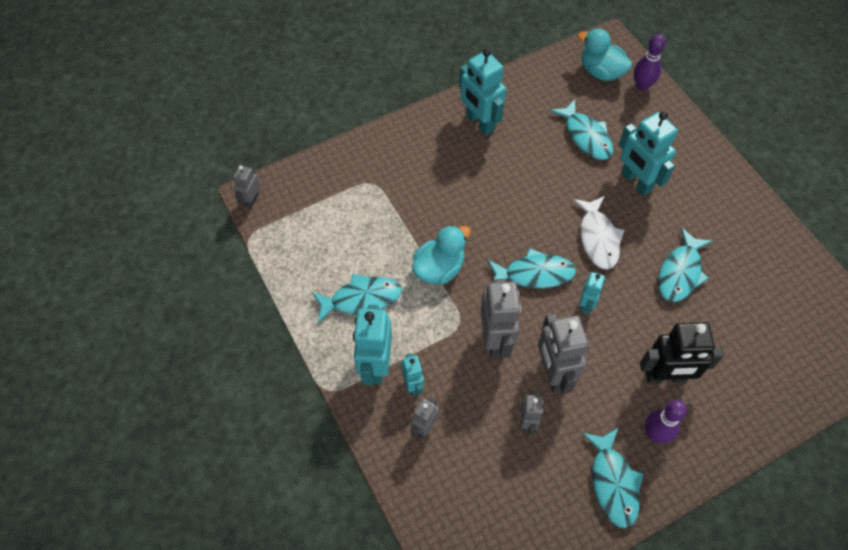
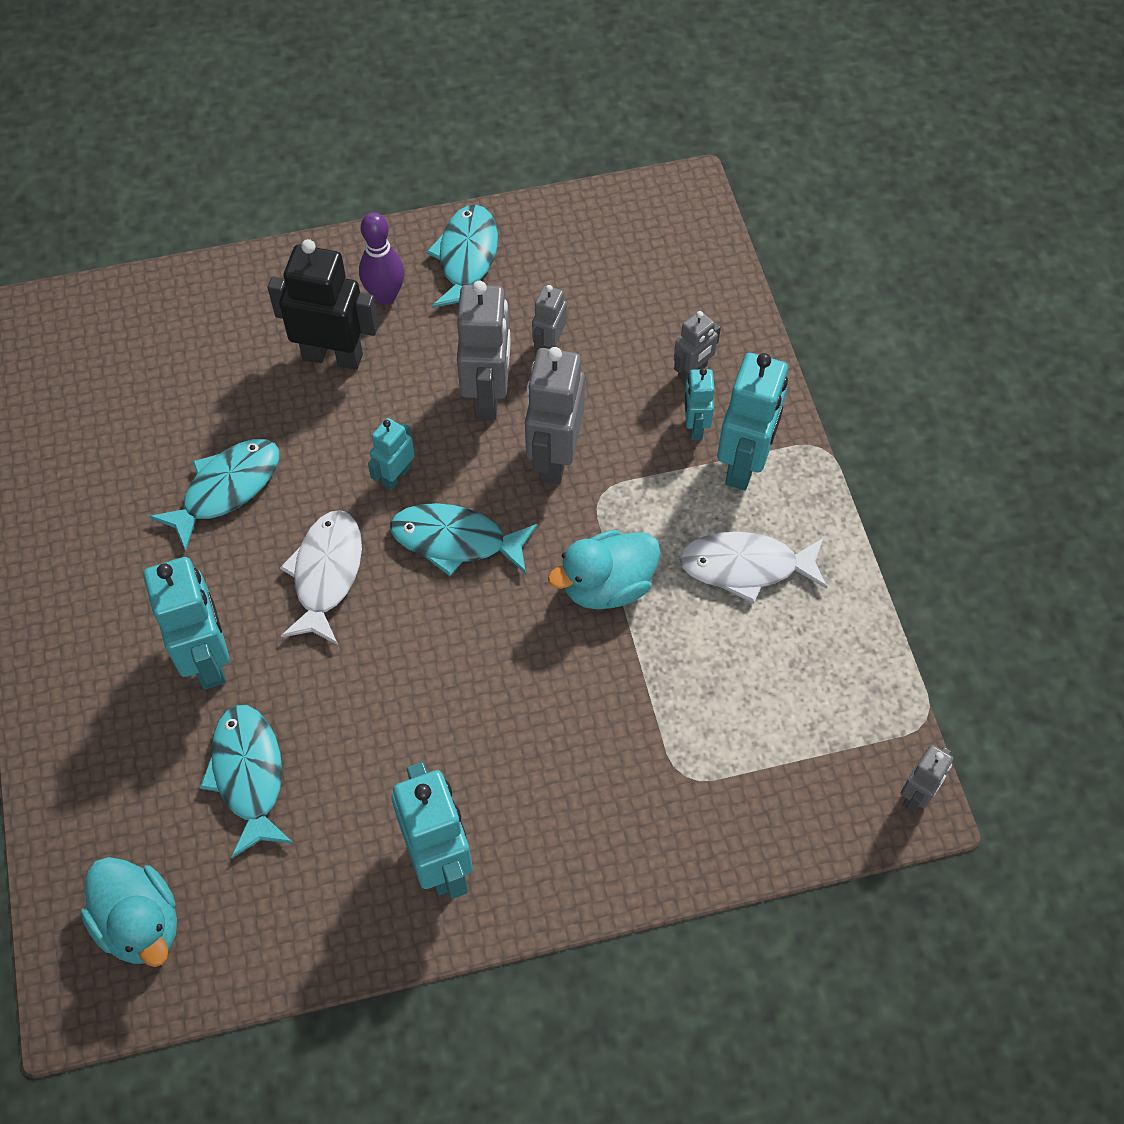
camera: 165 degrees left, 0 degrees up
turquoise fish [312,273,402,323] -> white fish [679,532,827,603]
purple bowling pin [634,34,666,91] -> none

